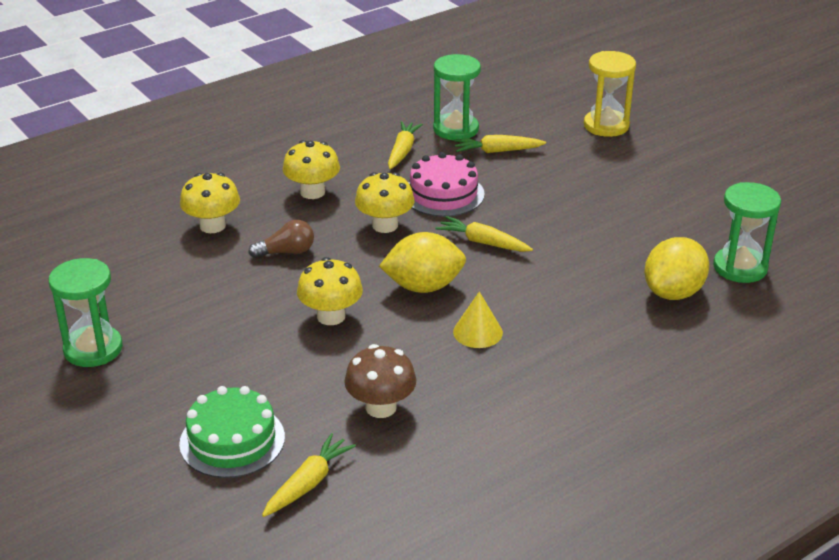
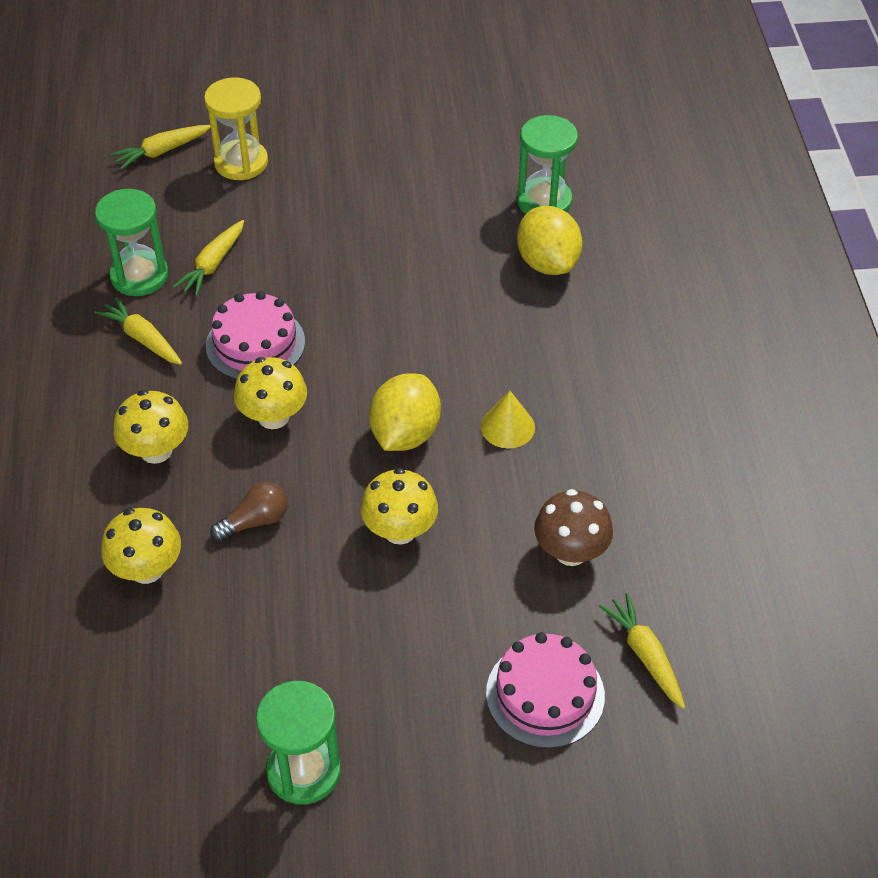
camera: 60 degrees left, 15 degrees up
green cake [179,386,285,478] -> pink cake [486,632,605,748]
brown light bulb [248,220,314,258] -> brown light bulb turned 45 degrees clockwise [210,482,288,541]
yellow carrot [435,216,533,252] -> yellow carrot moved to [111,125,211,170]

